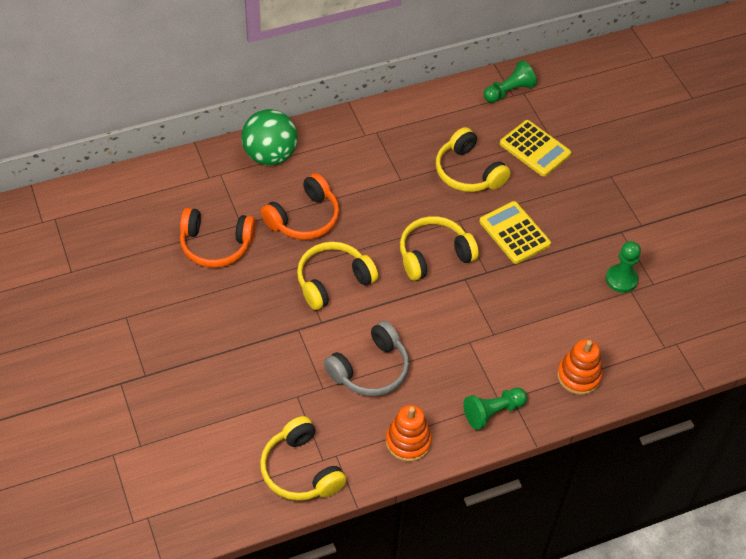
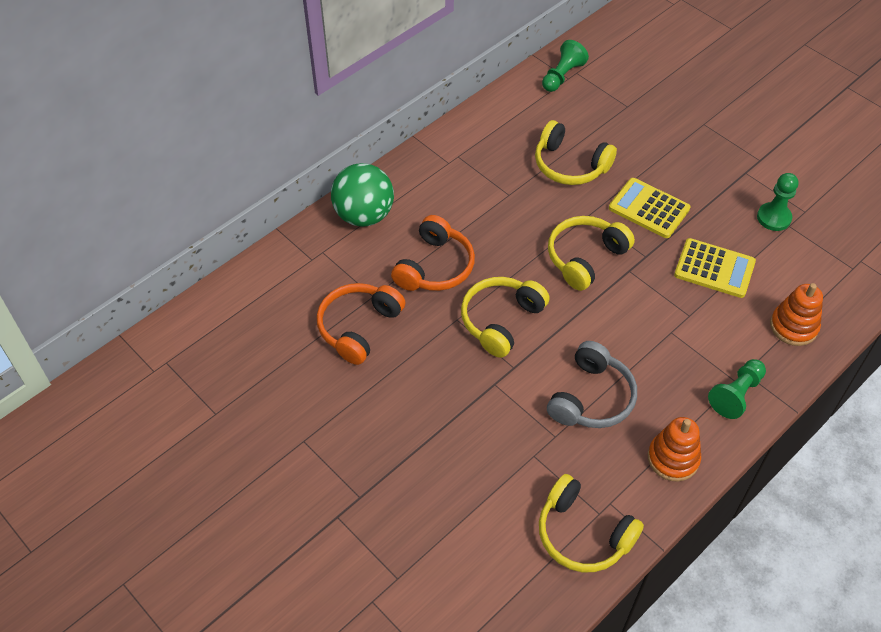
camera: 20 degrees left, 0 degrees up
orange headphones [180,208,256,268] -> orange headphones turned 135 degrees clockwise [317,283,406,365]
yellow calculator [500,120,571,177] -> yellow calculator moved to [674,238,756,298]

